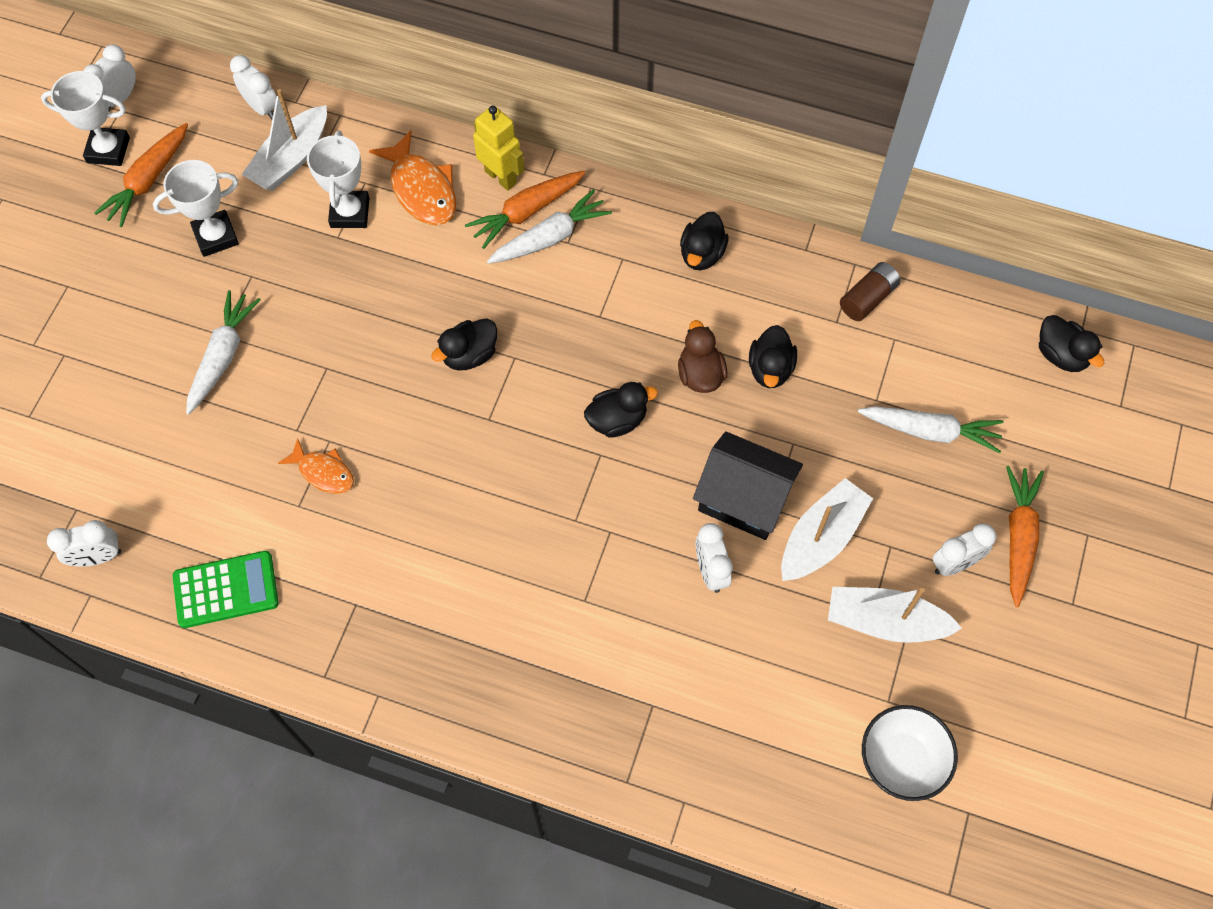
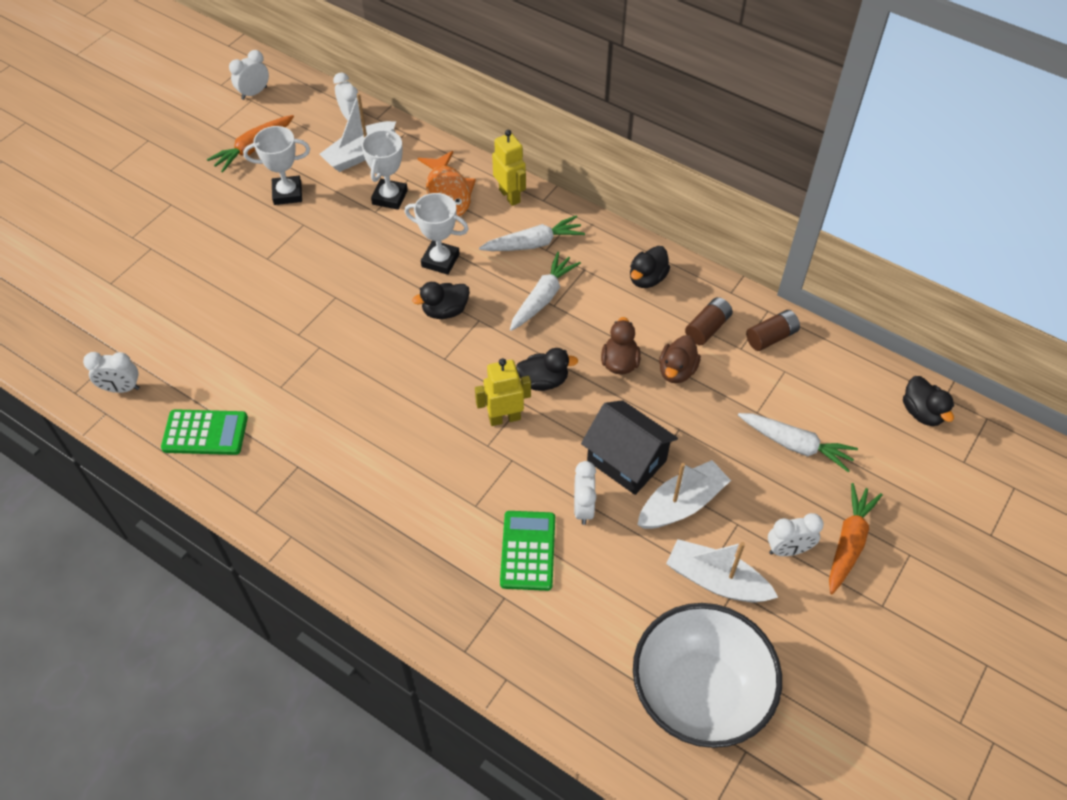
camera: 15 degrees right, 10 degrees down
white trophy [41,71,130,166] -> white trophy moved to [405,193,469,275]
white carrot [186,290,261,415] -> white carrot moved to [510,252,581,331]
orange fish [278,438,354,494] -> none
orange carrot [465,171,585,249] -> none
black duck [749,325,797,388] -> brown duck [659,335,701,383]
white bowl [862,705,958,801] -> white bowl [633,603,782,748], size x1.75
none -> yellow robot [475,358,531,426]
none -> green calculator [500,511,555,591]
none -> brown battery [685,297,733,345]

